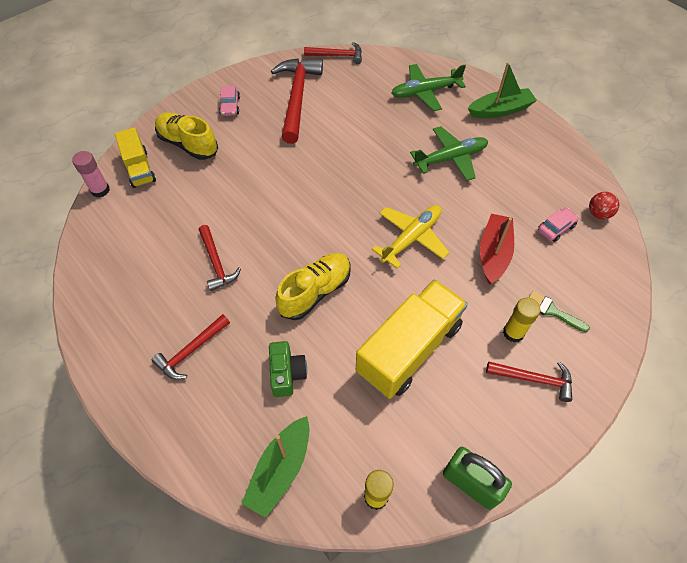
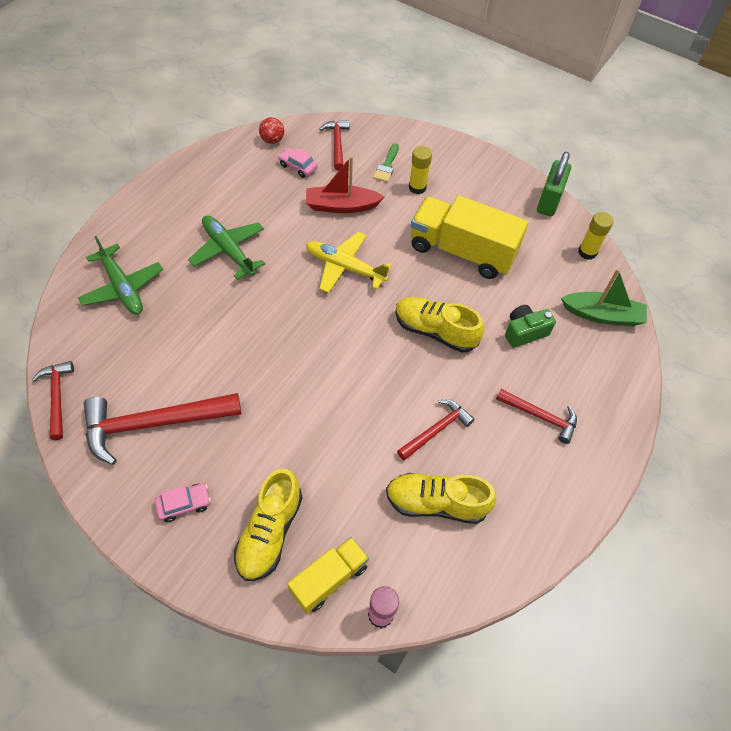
camera: 110 degrees left, 0 degrees up
green boat [468,62,537,118] -> none
red hammer [486,361,572,402] -> red hammer moved to [319,120,350,171]
none -> yellow shoe [386,473,497,524]

